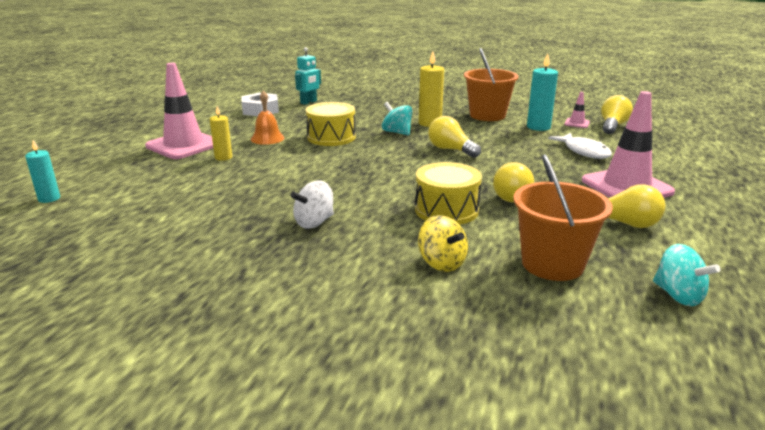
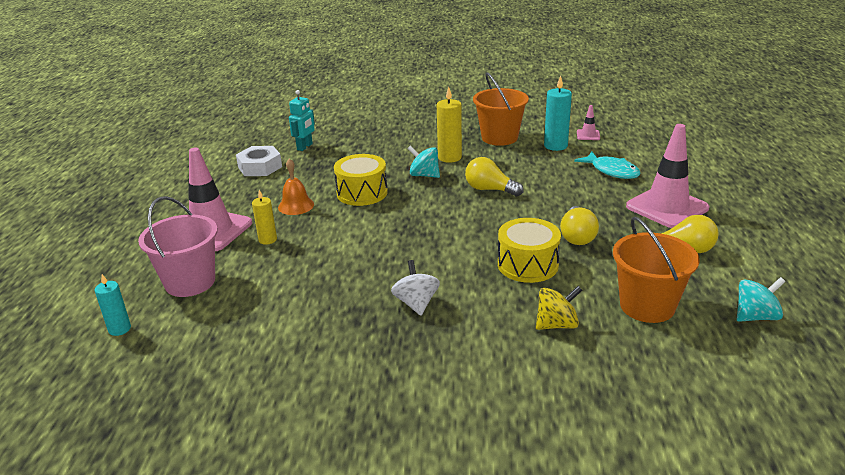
camera: 15 degrees left, 5 degrees up
white spinning top [291,180,334,229] -> white spinning top turned 135 degrees clockwise [391,260,440,316]
yellow spinning top [418,215,468,272] -> yellow spinning top turned 60 degrees counterclockwise [536,286,582,330]
white fish [548,133,612,159] -> turquoise fish [574,151,641,179]
yellow light bulb [601,95,633,134] -> none
turquoise spinning top [653,244,720,306] -> turquoise spinning top turned 60 degrees counterclockwise [737,277,785,322]
none -> pink bucket [138,196,218,297]

